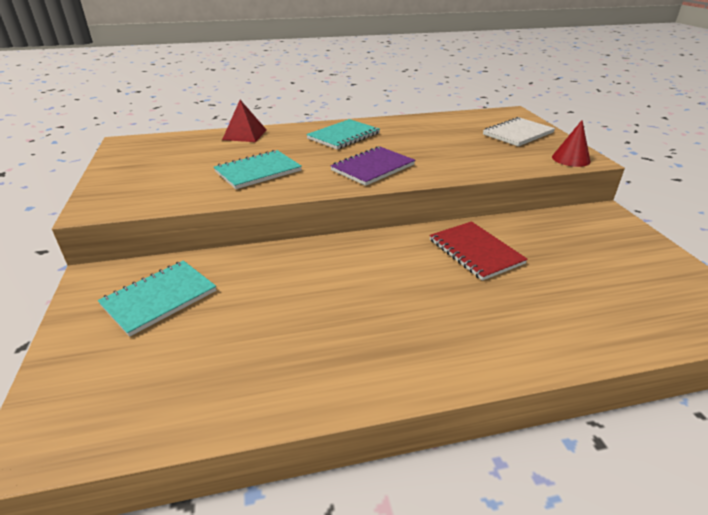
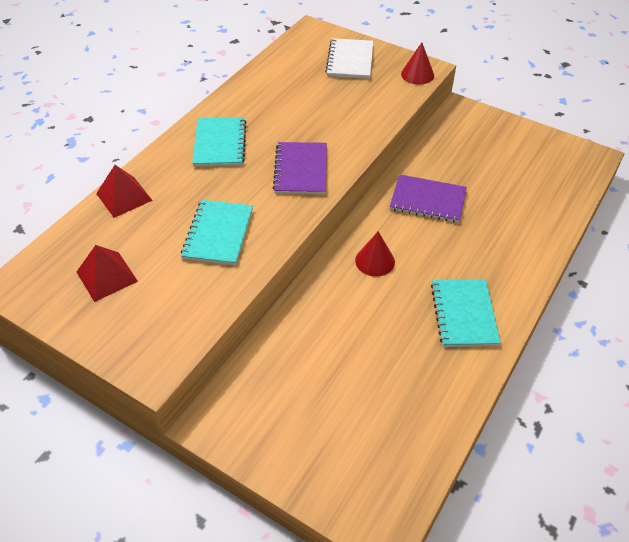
camera: 45 degrees left, 15 degrees up
turquoise notebook [98,261,216,337] -> turquoise notebook moved to [431,279,501,347]
red notebook [429,221,528,281] -> purple notebook [390,174,467,223]
none -> red pyramid [77,245,138,302]
none -> red cone [355,232,395,277]

